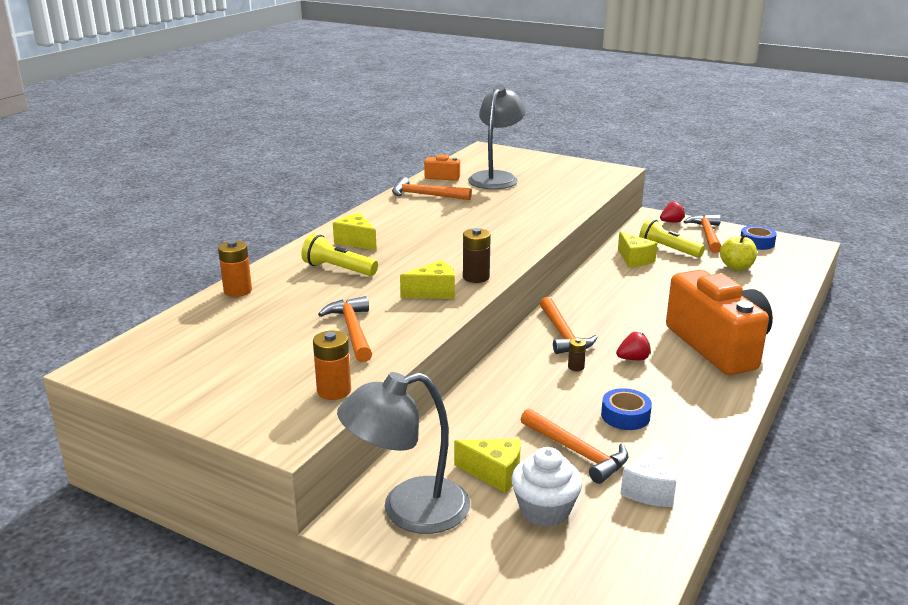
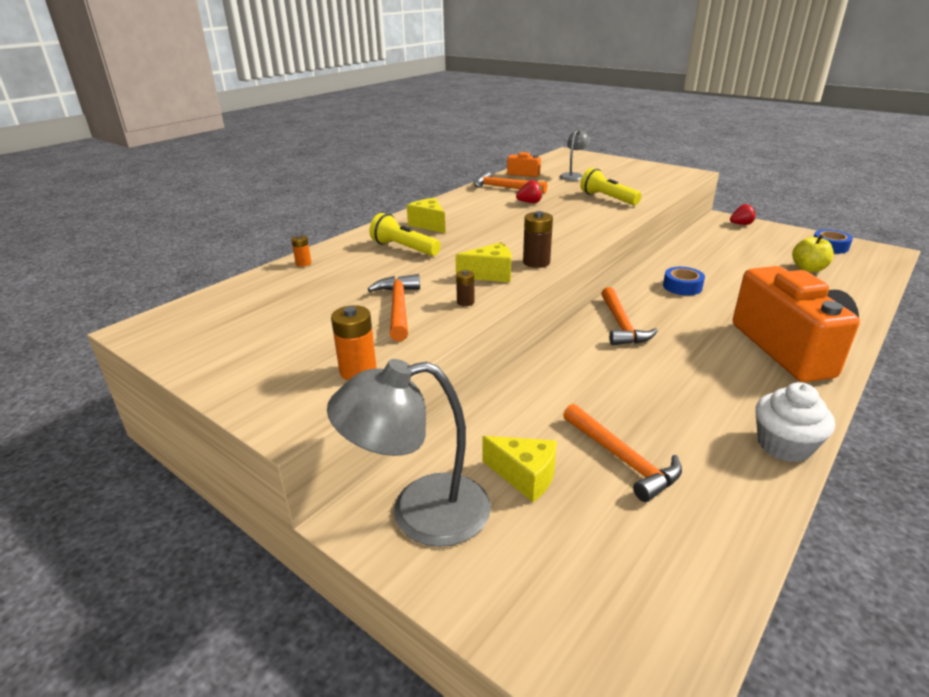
camera: 10 degrees right, 5 degrees up
orange battery [218,240,252,297] -> orange battery [291,235,311,267], size x0.58
grey lamp [468,84,526,189] -> grey lamp [559,128,590,181], size x0.53
white cupcake [511,447,582,527] -> white cupcake moved to [755,382,835,462]
brown battery [568,338,586,371] -> brown battery moved to [456,270,475,306]
blue tape [601,388,652,430] -> blue tape moved to [663,267,705,295]
red strawberry [616,332,651,360] -> red strawberry moved to [516,180,542,203]
yellow cheese [618,231,657,267] -> none
white cheese [620,440,676,507] -> none
yellow flashlight [639,219,705,258] -> yellow flashlight moved to [580,168,641,205]
orange hammer [684,215,721,253] -> none

